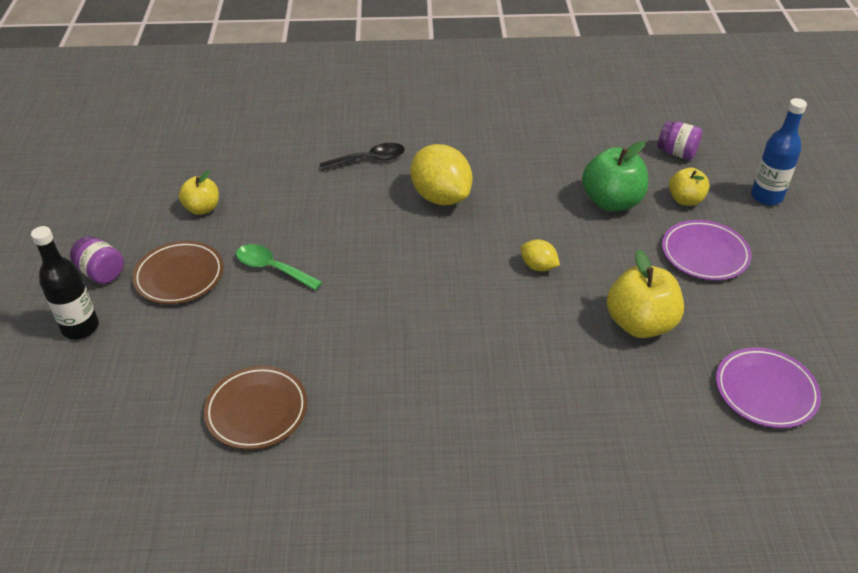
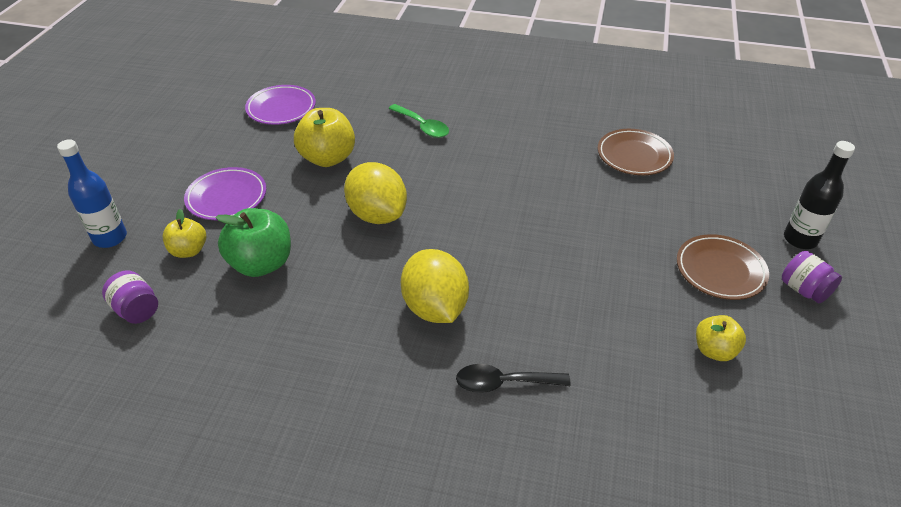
camera: 165 degrees left, 0 degrees up
green spoon [236,244,322,290] -> green spoon moved to [388,104,449,138]
yellow lemon [521,239,560,272] -> yellow lemon [344,162,407,224], size x2.00

